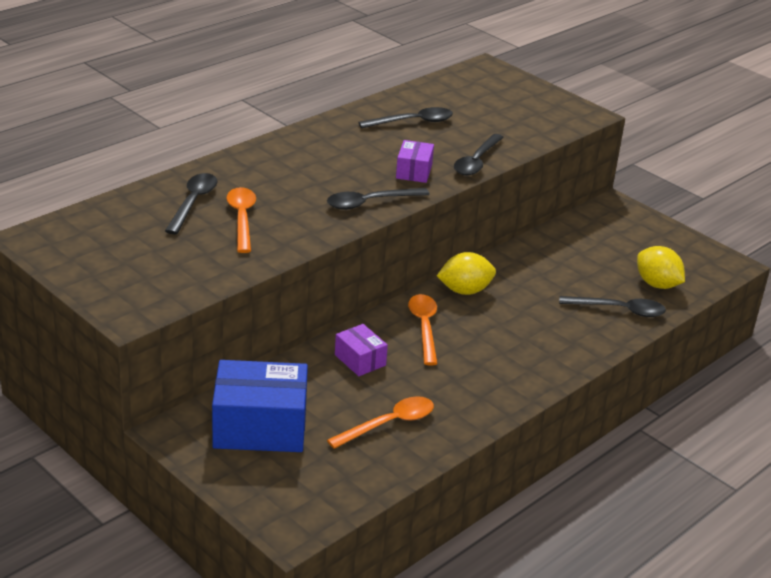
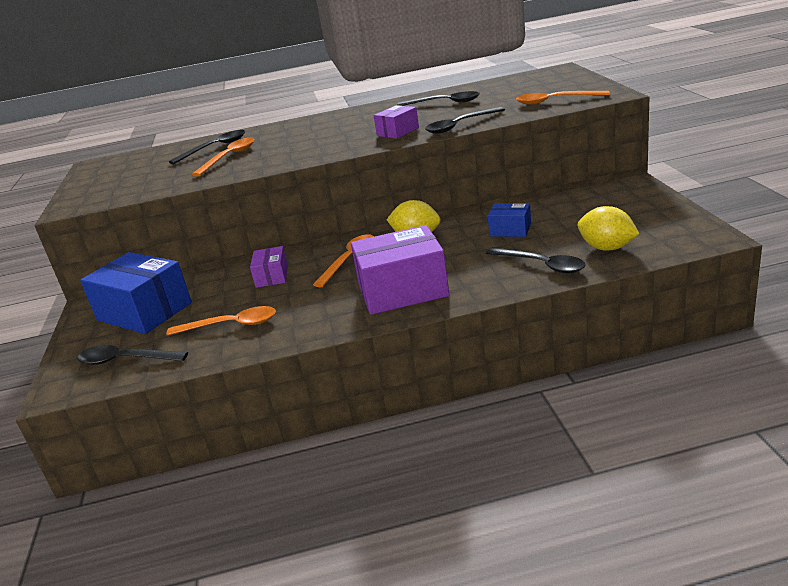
camera: 40 degrees right, 5 degrees down
black spoon [327,188,430,210] -> black spoon moved to [77,345,188,365]
yellow lemon [637,246,685,289] -> yellow lemon turned 45 degrees counterclockwise [578,206,639,251]
none -> purple box [351,225,449,315]
none -> blue box [488,203,531,237]
none -> orange spoon [516,91,610,104]

